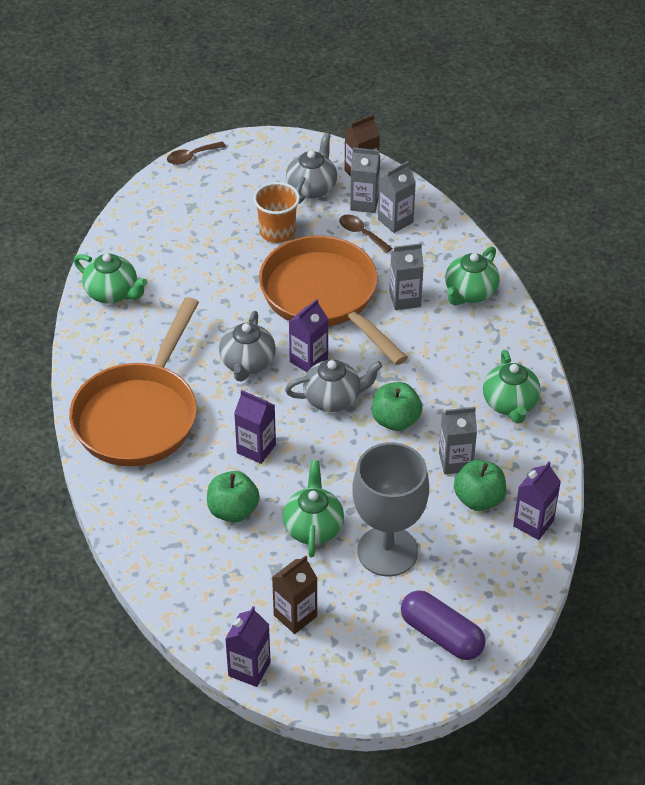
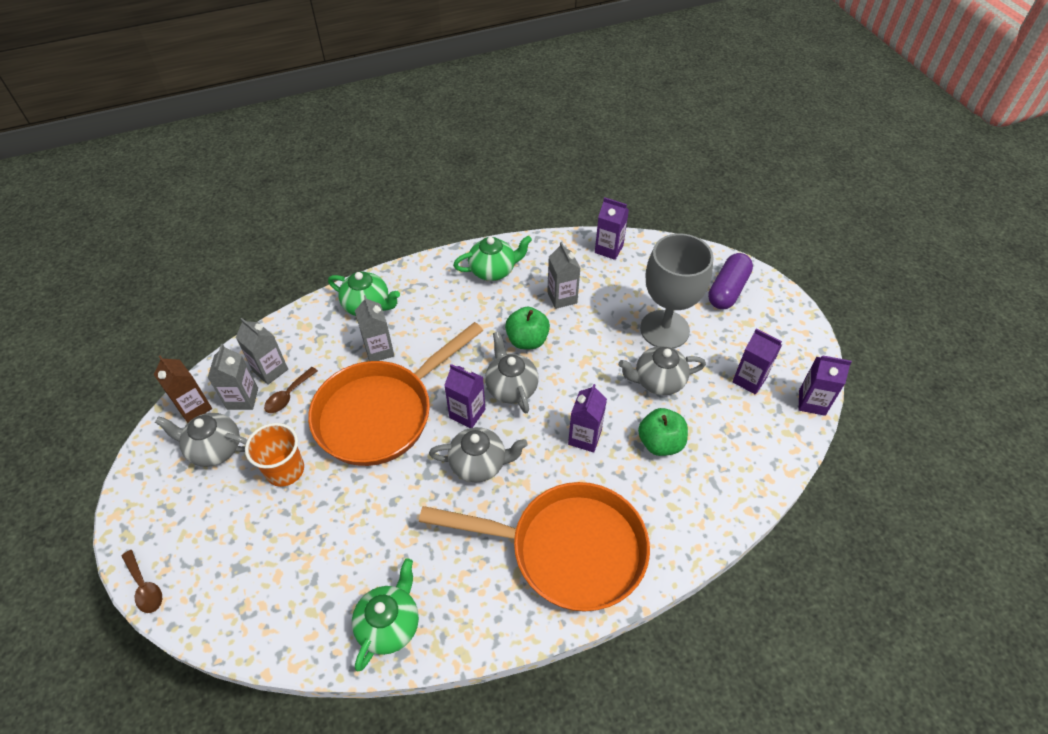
camera: 100 degrees left, 5 degrees up
brown carton [272,555,317,634] -> purple carton [732,328,782,395]
green teapot [283,460,344,558] -> grey teapot [618,346,706,395]
green apple [454,460,506,511] -> none

